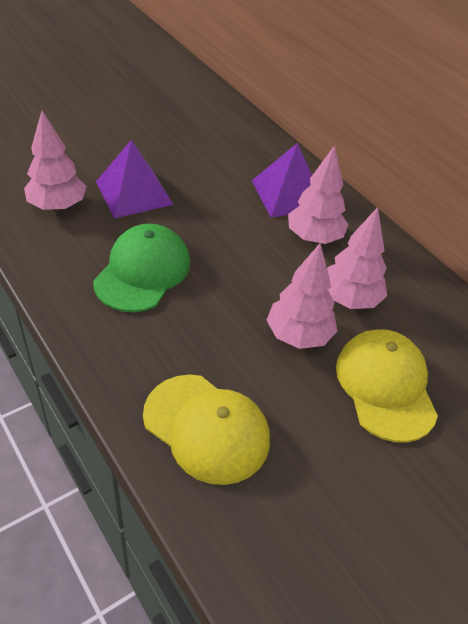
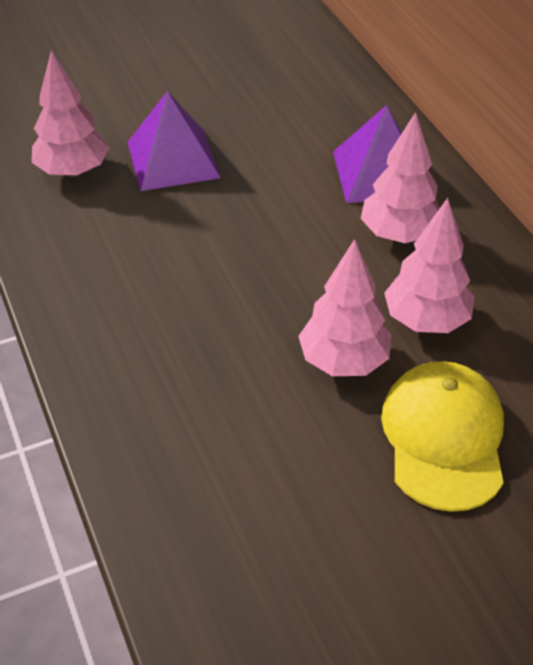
camera: 15 degrees right, 0 degrees up
green cap [93,224,190,312] -> none
yellow cap [143,374,270,485] -> none

